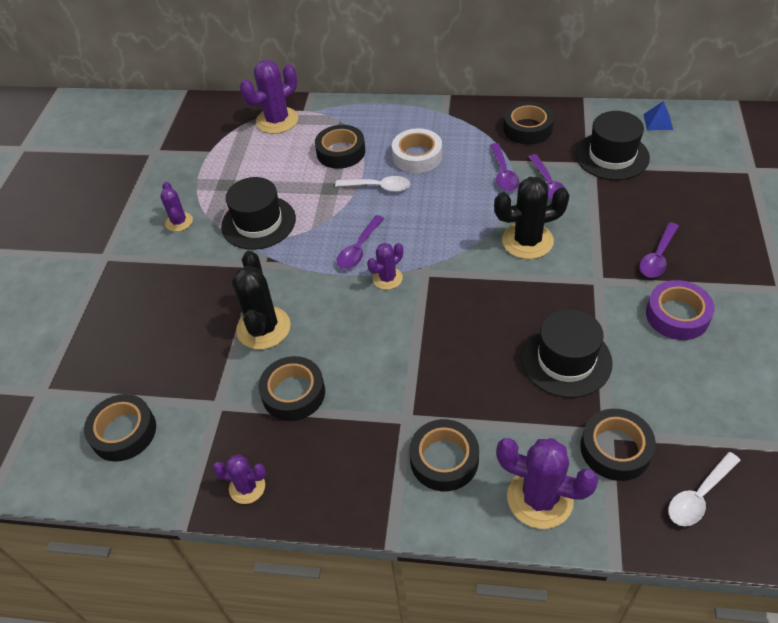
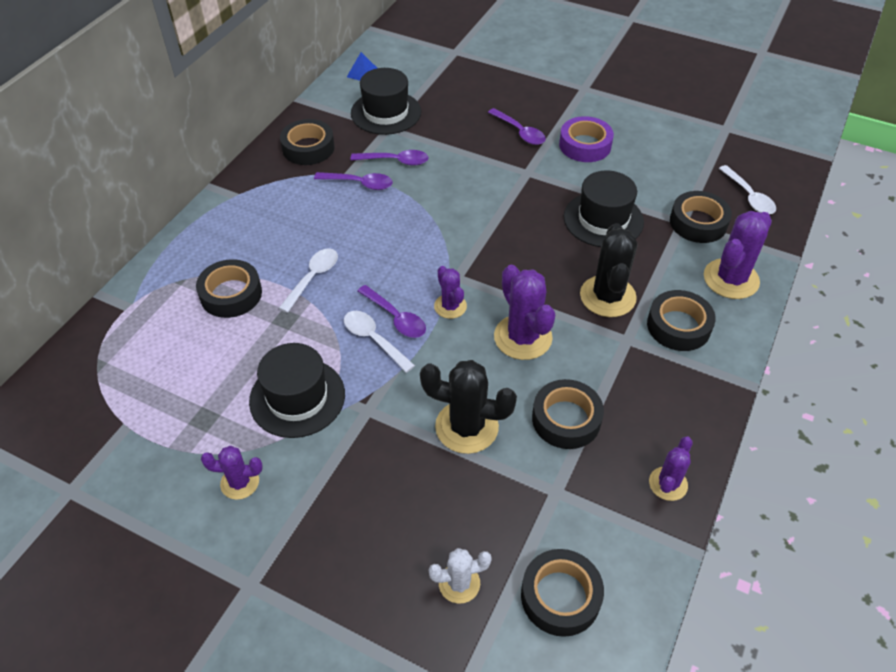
camera: 75 degrees left, 0 degrees up
purple cactus [240,60,298,134] -> purple cactus moved to [494,265,555,360]
white tape [392,128,442,173] -> none
black cactus [494,177,570,259] -> black cactus moved to [580,223,637,317]
none -> white spoon [344,311,415,373]
none -> white cactus [429,548,492,603]

